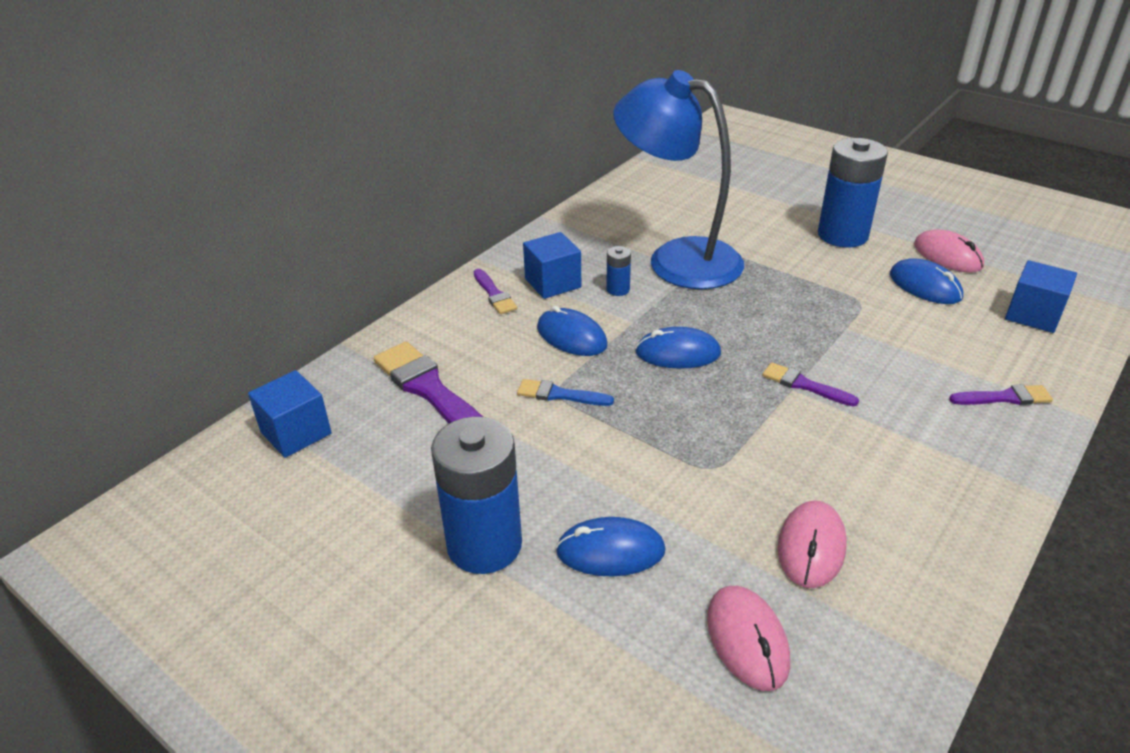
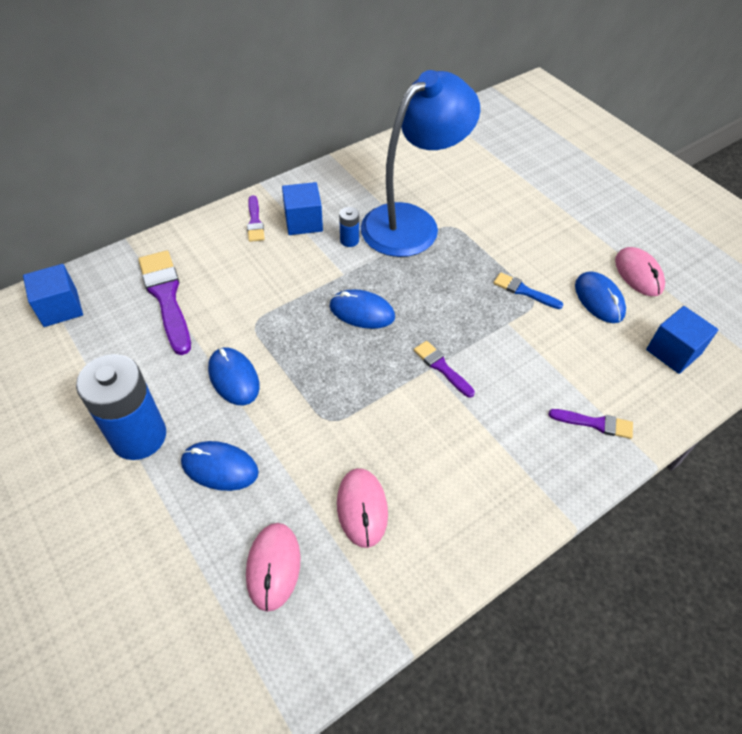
camera: 15 degrees right, 15 degrees up
blue brush [517,379,614,406] -> blue brush moved to [494,272,563,309]
blue mouse [537,306,608,356] -> blue mouse moved to [208,347,260,406]
blue lamp [613,70,744,289] -> blue lamp turned 90 degrees clockwise [361,70,480,257]
pink mouse [778,500,847,588] -> pink mouse turned 45 degrees counterclockwise [337,468,388,548]
blue battery [818,138,888,248] -> none

